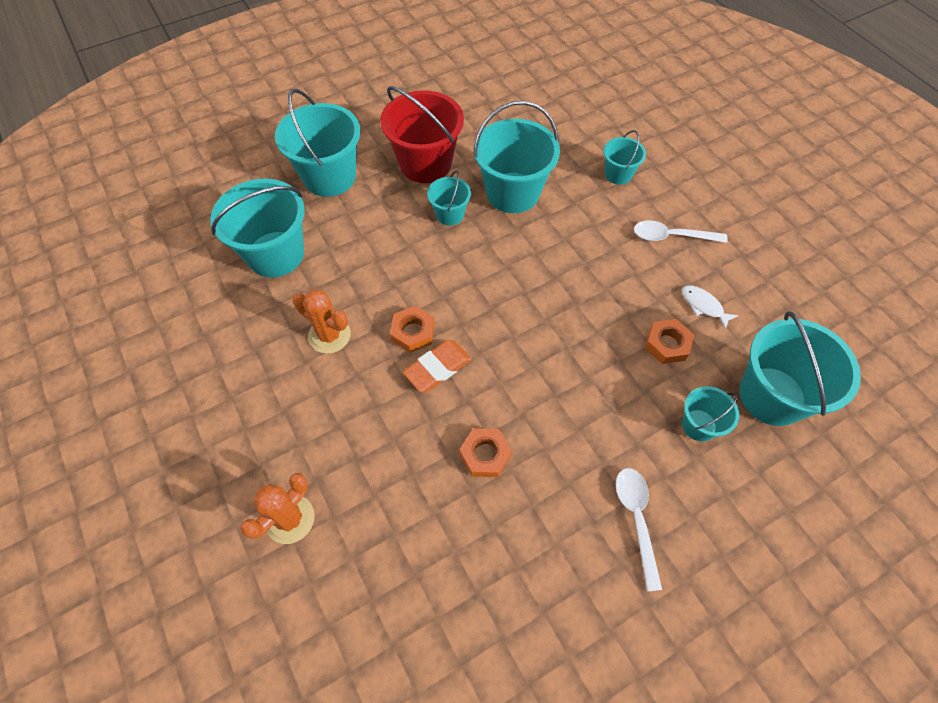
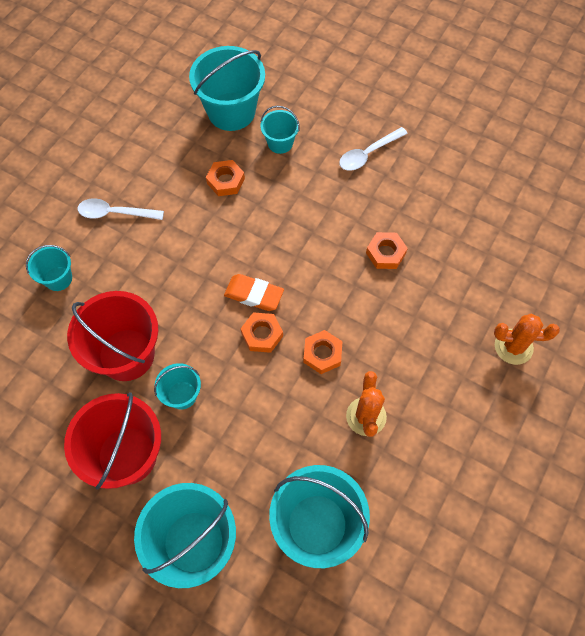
camera: 120 degrees left, 5 degrees up
orange eraser [403,340,471,392] -> orange eraser moved to [224,274,284,311]
turquoise bucket [474,101,560,213] -> red bucket [67,291,158,381]
white spoon [634,220,728,243] -> white spoon turned 120 degrees clockwise [78,198,164,220]
white fish [682,286,738,330] -> none
none -> orange nut [241,312,283,353]

